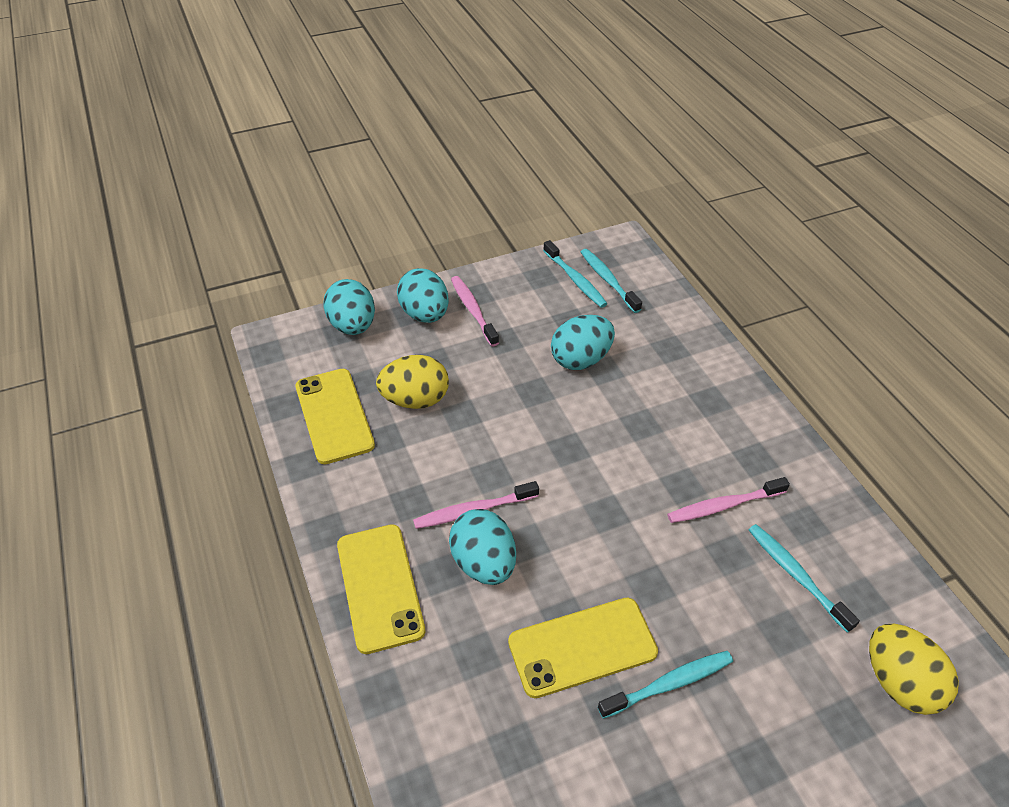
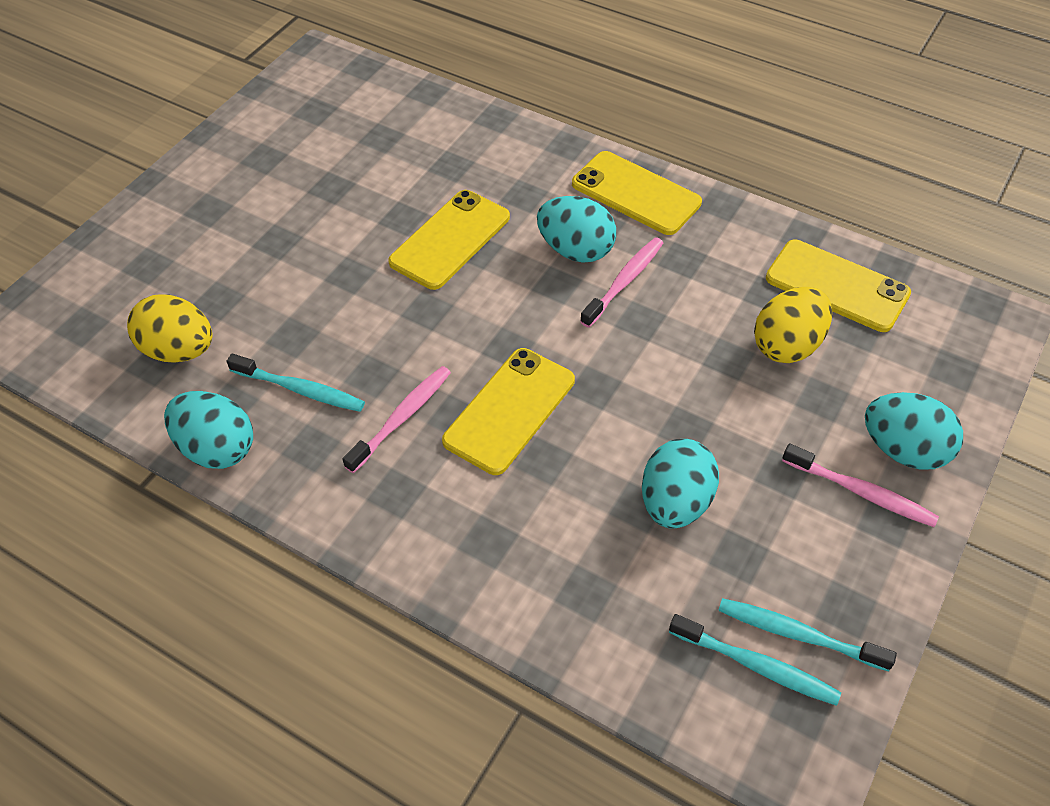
camera: 145 degrees right, 5 degrees up
turquoise egg [323,279,375,335] -> turquoise egg moved to [164,391,253,469]
turquoise toothbrush [598,651,733,719] -> none
none -> yellow phone [442,348,575,475]

